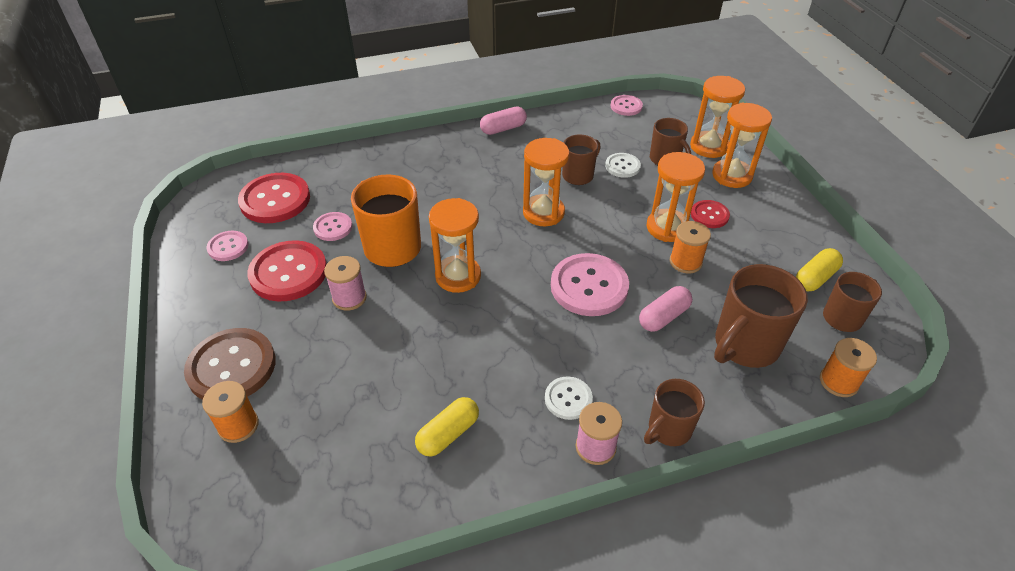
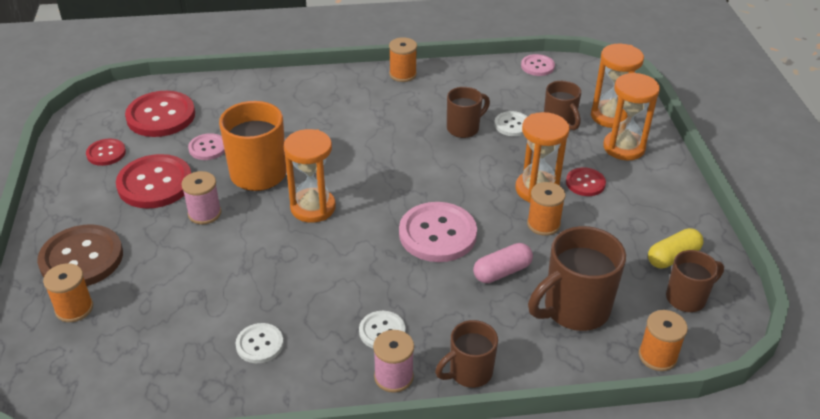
camera: 10 degrees right, 5 degrees down
pink button [207,231,249,261] -> red button [86,138,126,166]
yellow capsule [415,397,479,457] -> white button [235,323,284,363]
pink capsule [480,106,527,135] -> orange spool [389,37,417,82]
orange hourglass [523,138,569,226] -> none

